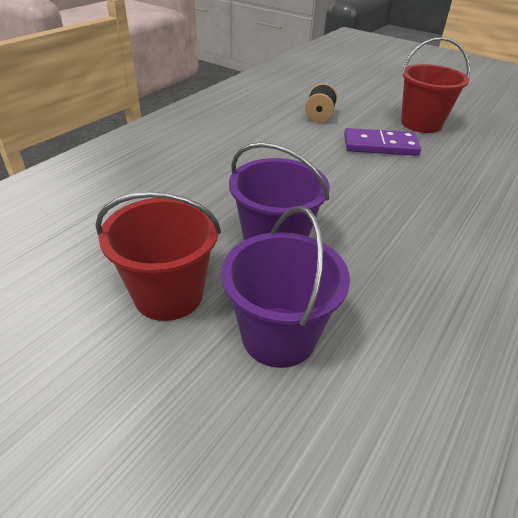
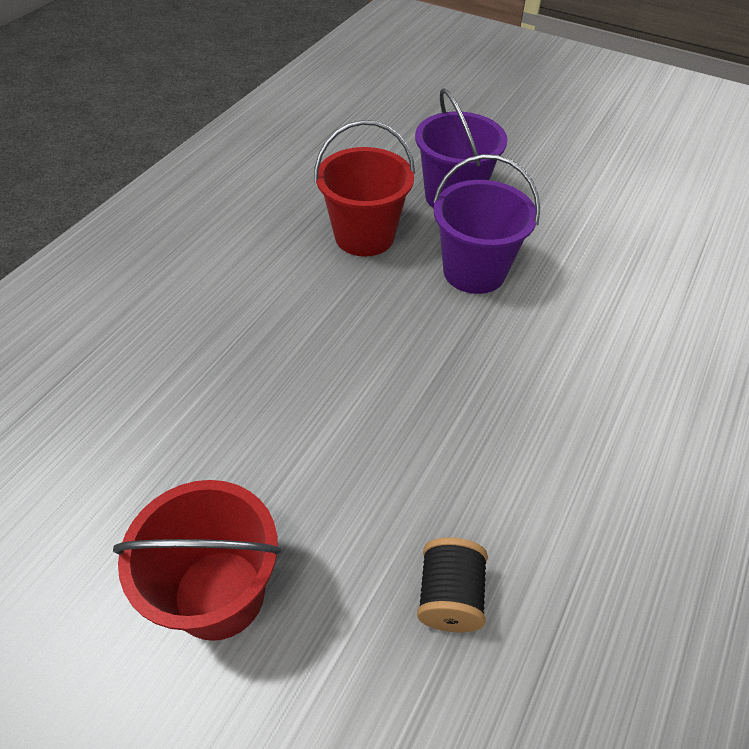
camera: 175 degrees right, 10 degrees up
red bucket [96,192,221,321] -> red bucket moved to [314,120,415,256]
purple domino [344,128,421,156] -> none

